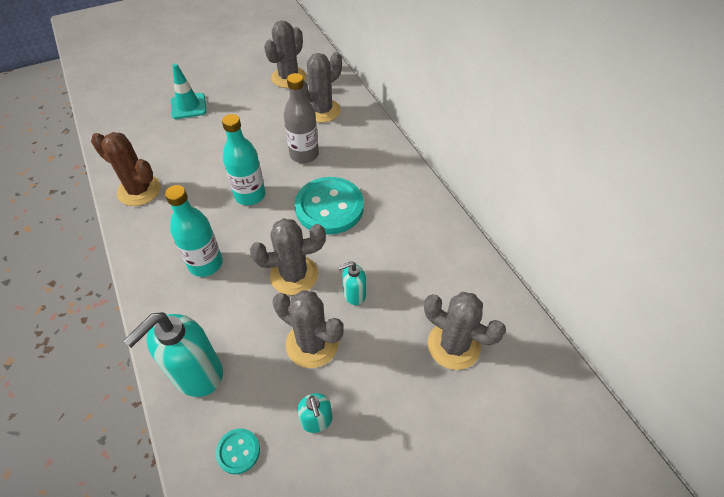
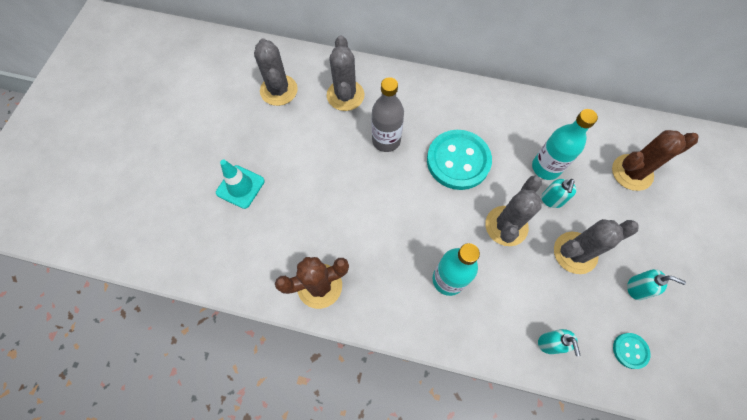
camera: 50 degrees left, 15 degrees up
turquoise soap dispenser [123,312,223,397] -> turquoise soap dispenser [538,329,581,356], size x0.51
turquoise bottle [222,114,265,205] -> turquoise bottle moved to [532,109,598,180]
grey cactus [424,292,506,370] -> brown cactus [612,130,698,191]

